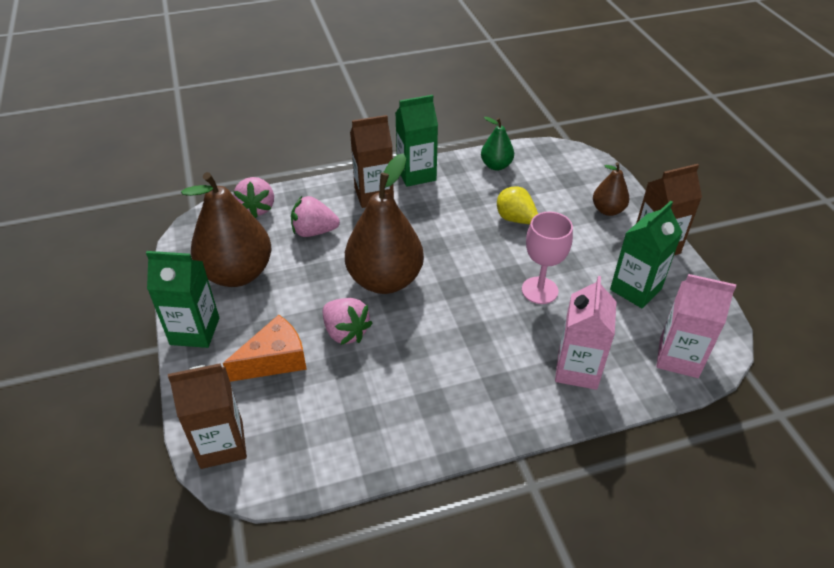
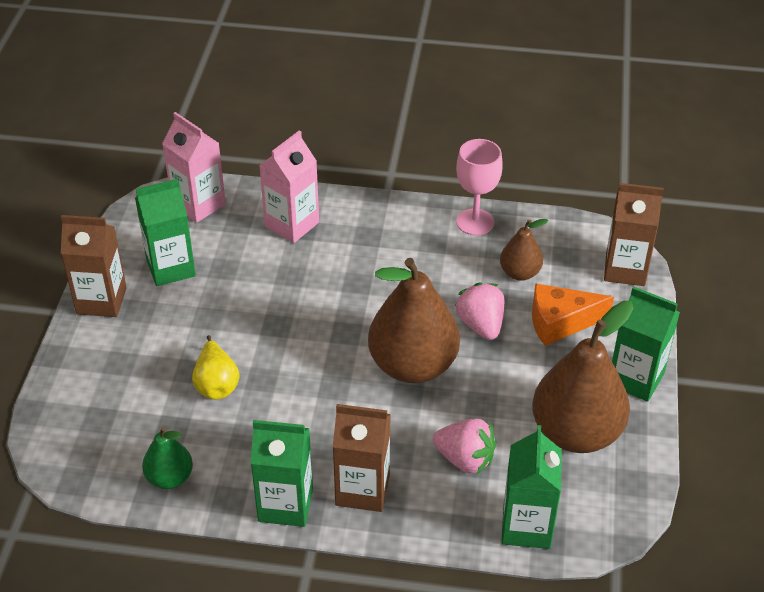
camera: 155 degrees left, 0 degrees up
pink strawberry [233,177,274,218] -> green carton [501,425,562,549]
pink goblet [522,212,573,304] -> pink goblet moved to [456,139,503,235]
brown pear [593,162,629,216] -> brown pear moved to [500,219,548,281]

